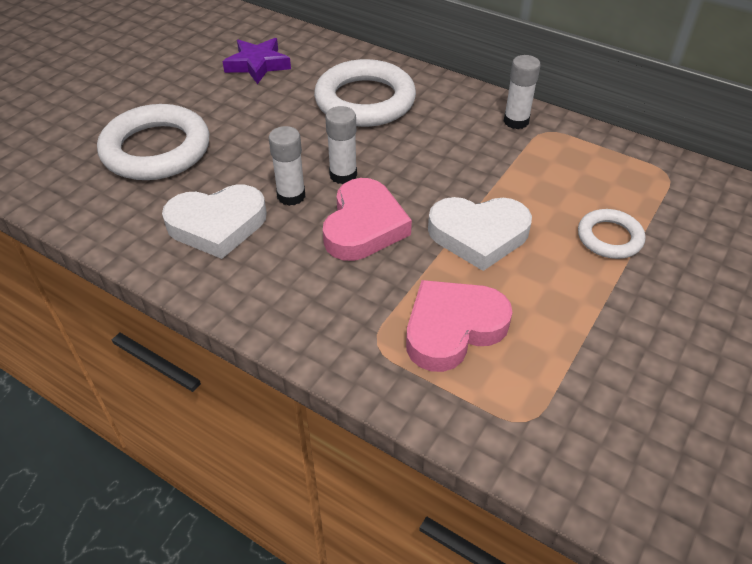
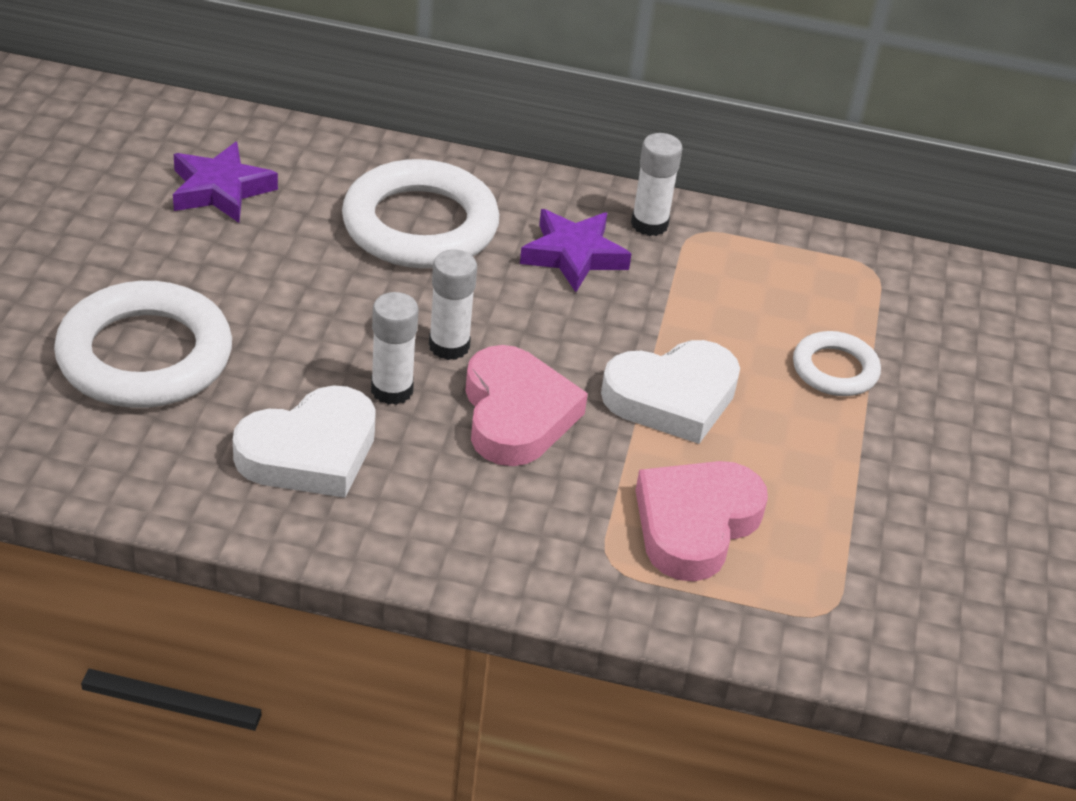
camera: 25 degrees left, 5 degrees down
none -> purple star [520,209,631,292]

